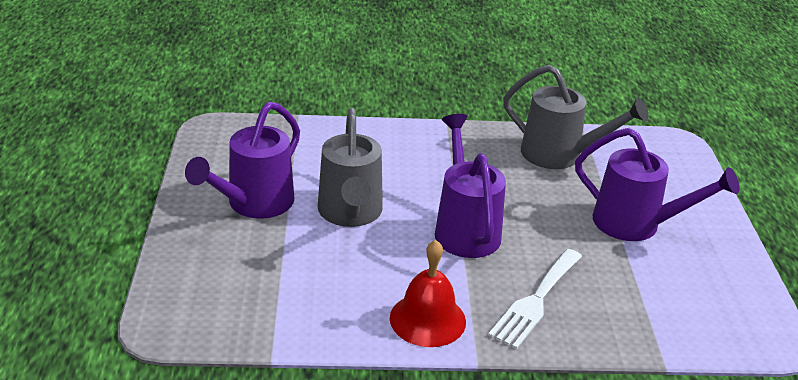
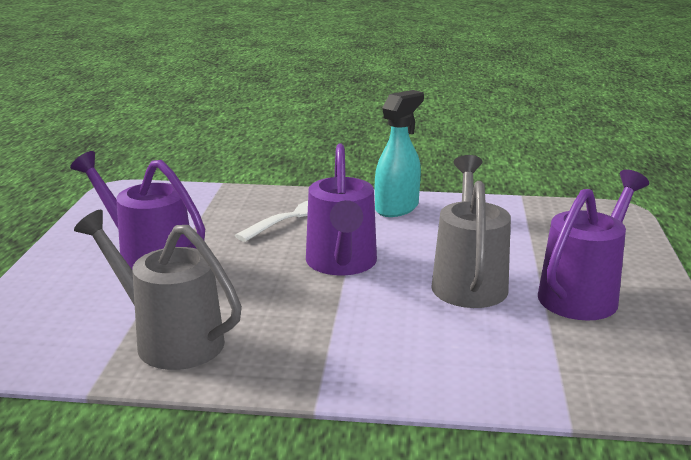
camera: 170 degrees left, 10 degrees down
red bell [390,240,466,347] -> turquoise spray bottle [375,90,424,217]

